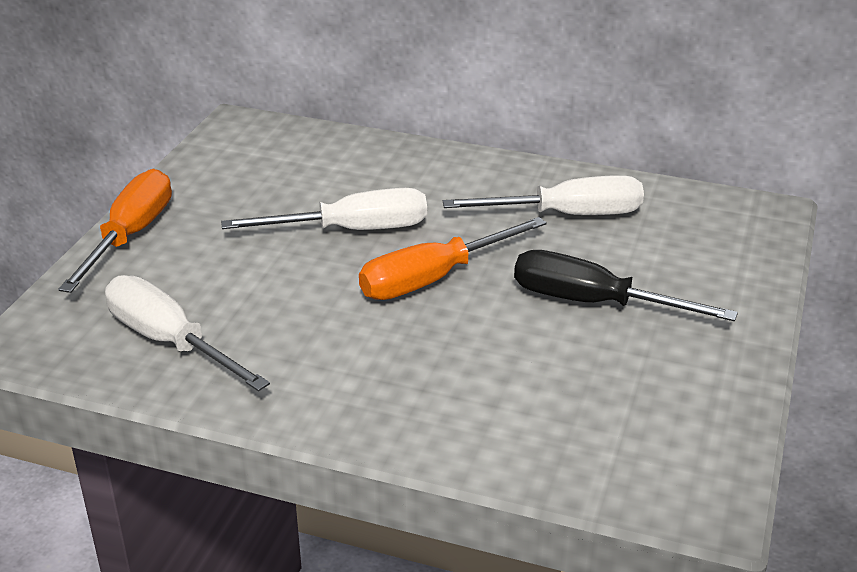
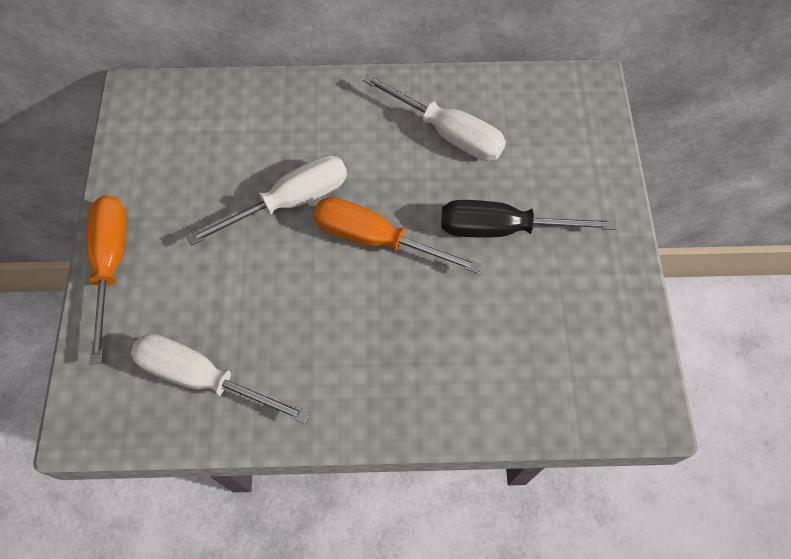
camera: 20 degrees left, 30 degrees up
orange screwdriver [359,217,547,300] -> orange screwdriver turned 75 degrees clockwise [313,197,482,274]
white screwdriver [443,175,644,215] -> white screwdriver turned 60 degrees clockwise [363,74,506,161]

